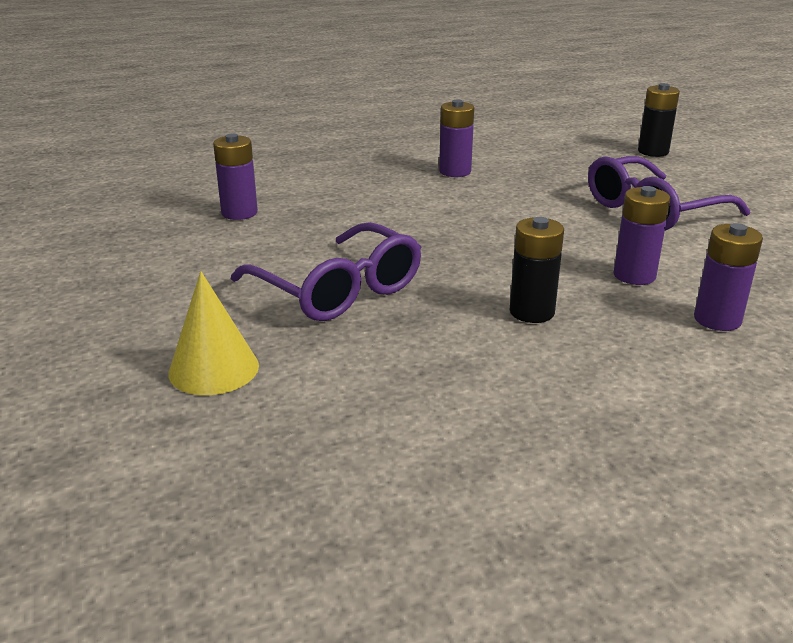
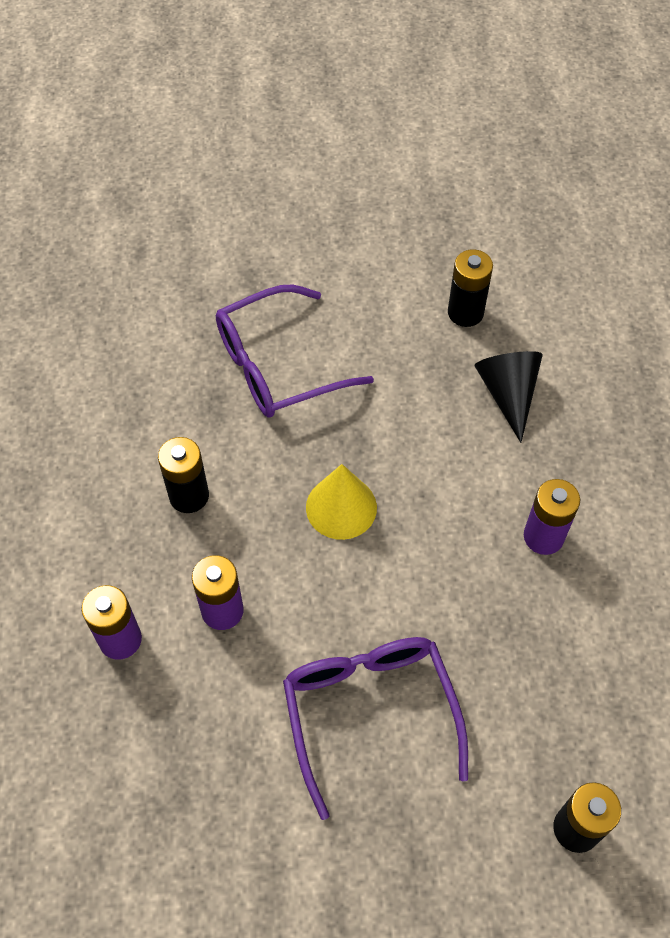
camera: 105 degrees right, 30 degrees up
yellow cone [168,271,259,395] -> yellow cone moved to [306,464,377,540]
purple battery [213,134,258,220] -> black battery [448,249,493,327]
none -> black cone [474,351,543,443]

